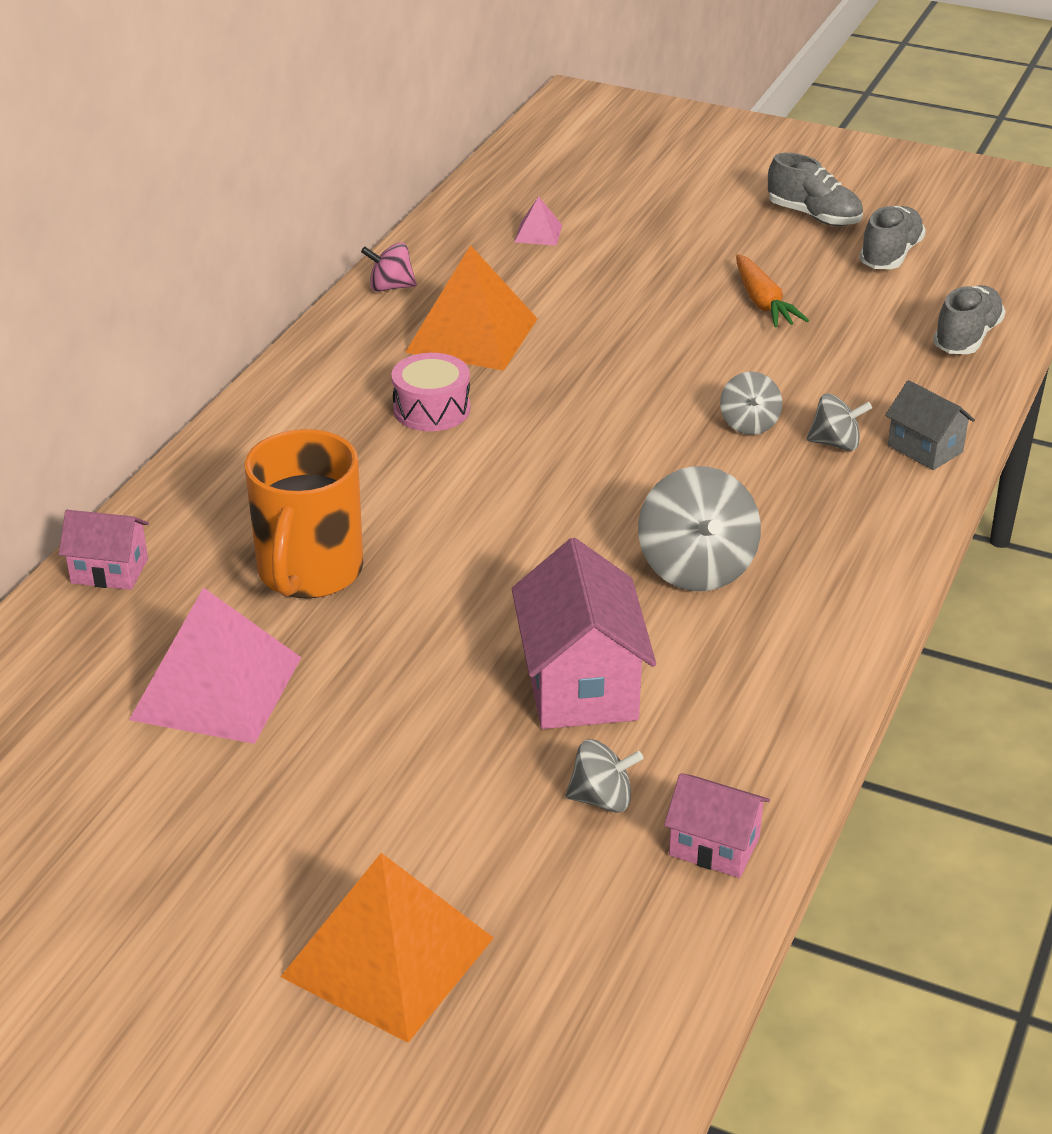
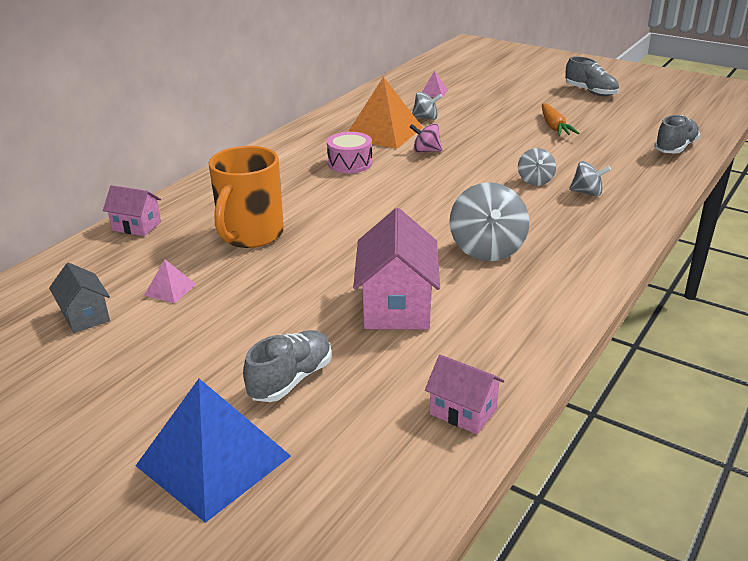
camera: 10 degrees right, 5 degrees down
pink pyramid [129,587,302,744] -> pink pyramid [145,259,196,303], size x0.45
orange pyramid [280,853,494,1043] -> blue pyramid [136,379,291,523]
pink spinning top [361,242,417,292] -> pink spinning top moved to [410,123,442,153]
grey spinning top [565,739,643,813] -> grey spinning top moved to [412,92,442,120]
grey shoe [859,206,926,269] -> grey shoe moved to [243,330,332,402]
grey house [885,380,975,470] -> grey house moved to [49,262,110,333]

